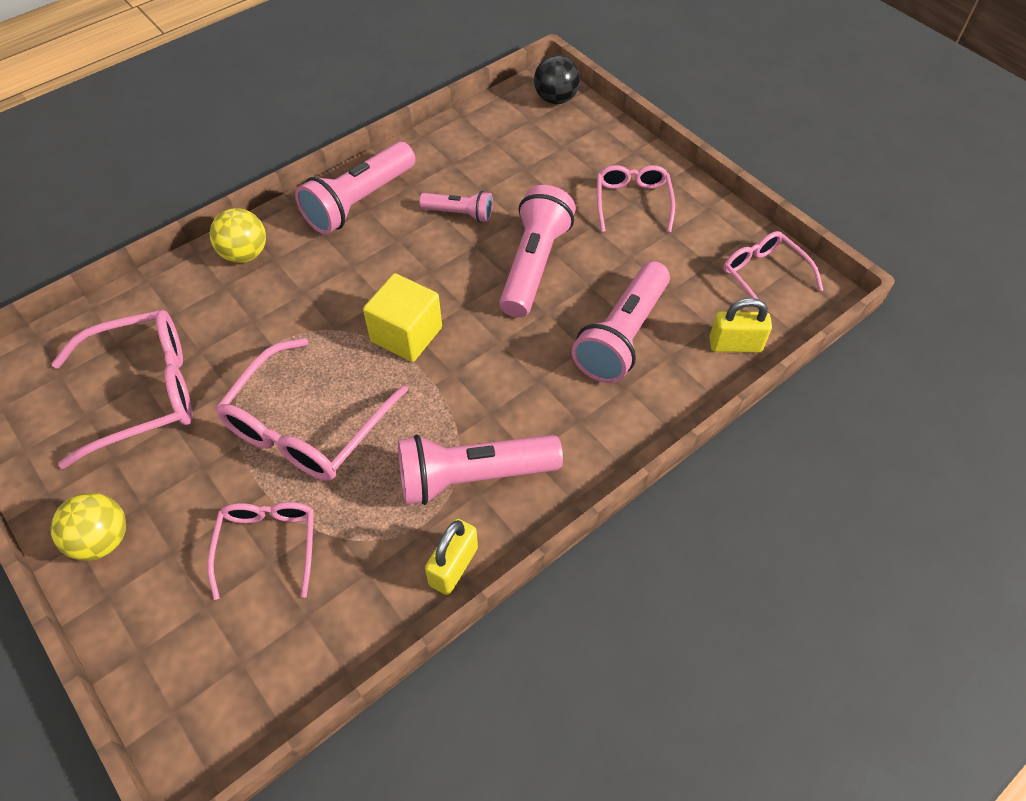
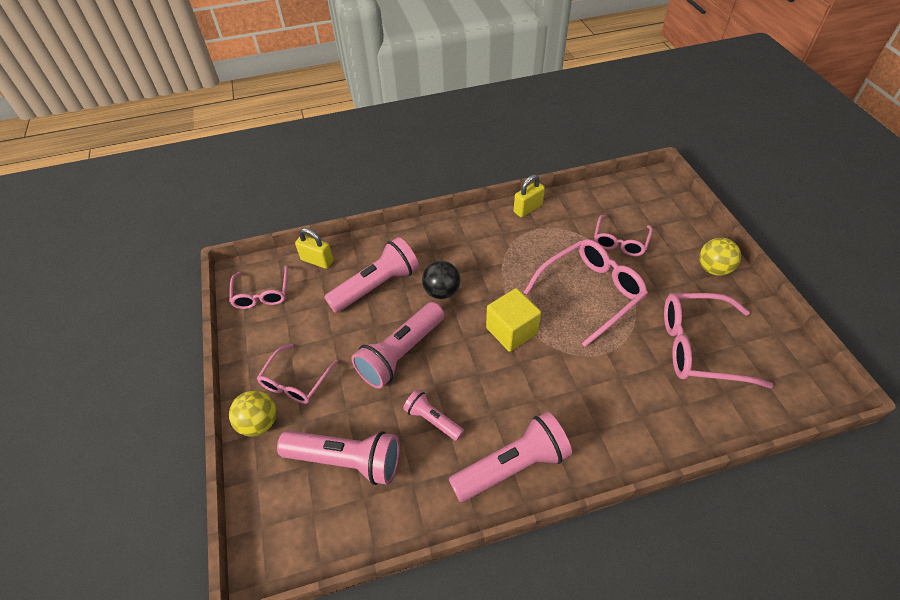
camera: 155 degrees left, 5 degrees down
yellow ball [210,208,266,263] -> yellow ball moved to [229,390,277,437]
pink flashlight [398,435,563,505] -> pink flashlight moved to [277,431,400,485]
black ball [534,55,580,104] -> black ball moved to [422,261,460,299]

